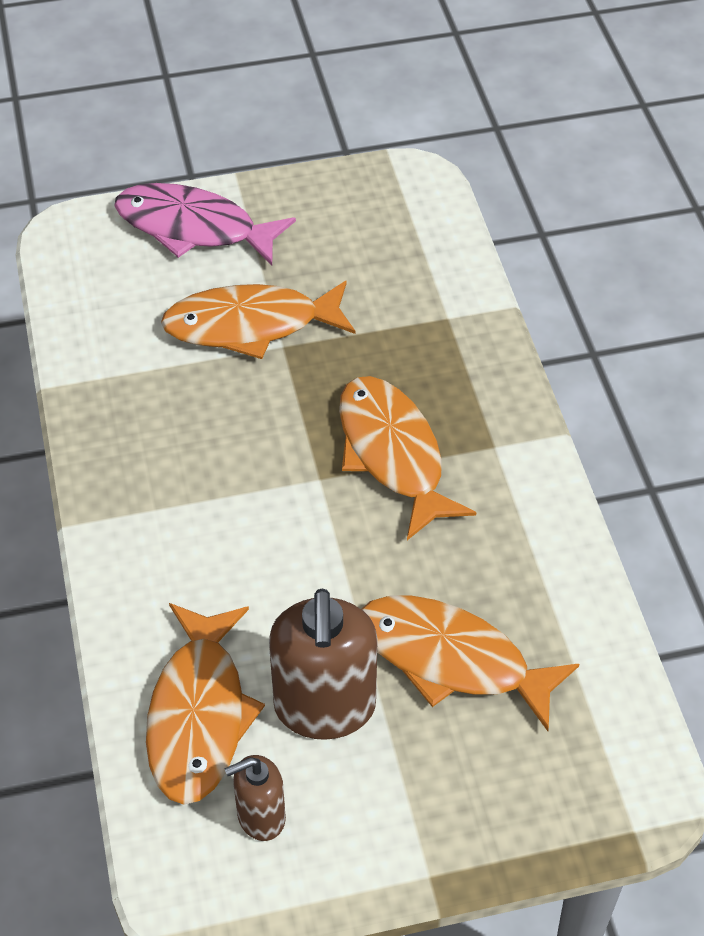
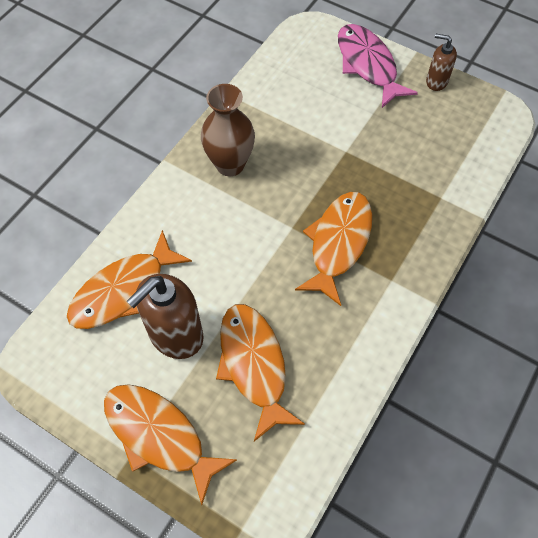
camera: 45 degrees right, 10 degrees up
orange fish [161,281,356,359] -> orange fish moved to [104,384,237,505]
brown soap dispenser [224,755,286,841] -> brown soap dispenser moved to [426,34,457,91]
none -> brown vase [201,84,255,176]

